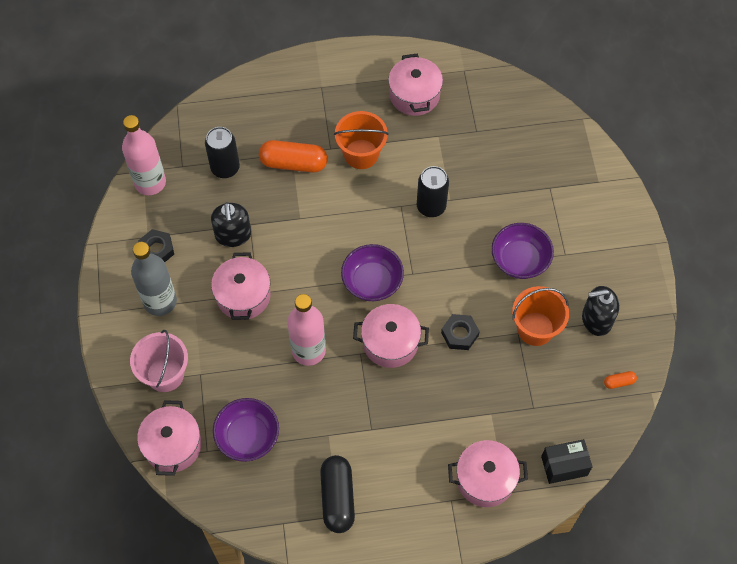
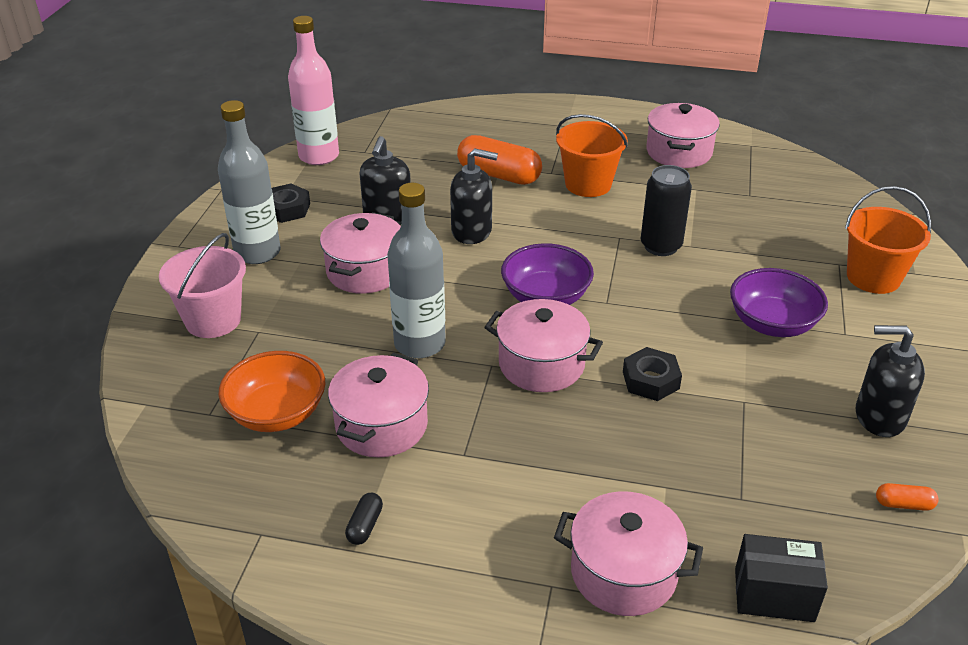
camera: 20 degrees right, 25 degrees down
pink pot [137,400,201,476] -> pink pot moved to [328,353,429,457]
black can [205,127,240,178] -> none
purple bowl [213,398,279,462] -> orange bowl [218,351,325,432]
pink bottle [287,294,326,366] -> grey bottle [387,183,446,358]
black capsule [320,455,355,533] -> black capsule [345,493,383,545], size x0.45
orange bucket [512,286,569,346] -> orange bucket moved to [845,186,931,294]
none -> black soap dispenser [450,149,498,244]

